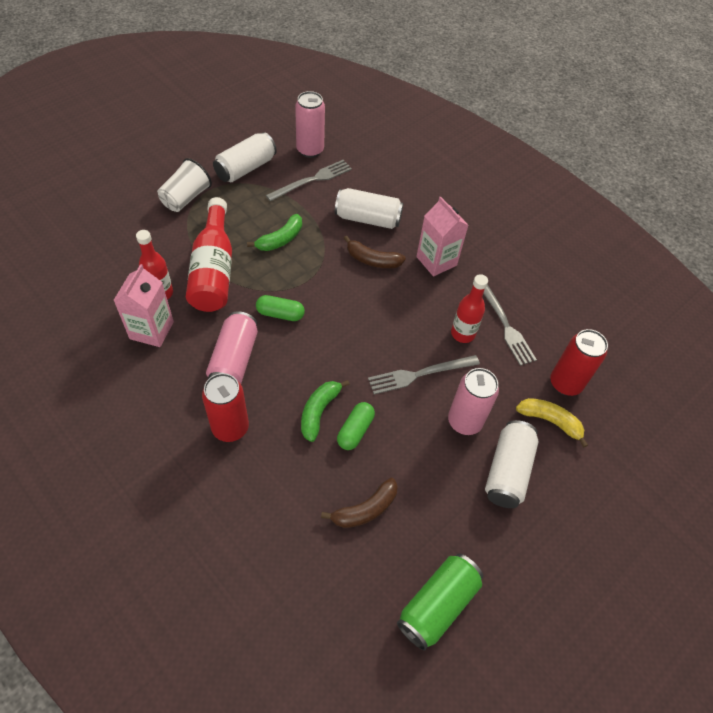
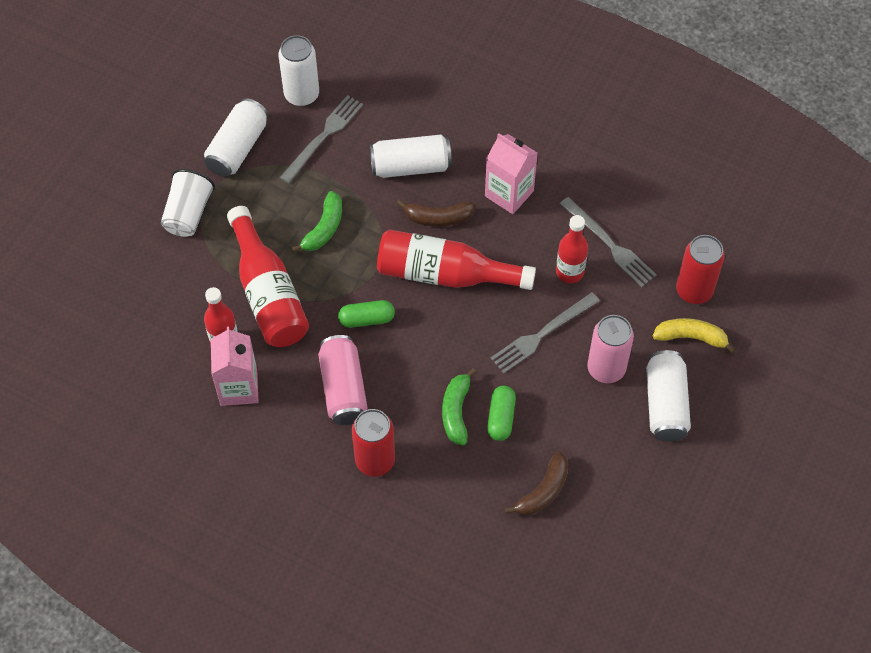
camera: 15 degrees left, 5 degrees up
pink can [295,91,325,158] -> white can [278,35,319,107]
green can [397,554,483,650] -> none
none -> red bottle [377,229,536,290]

